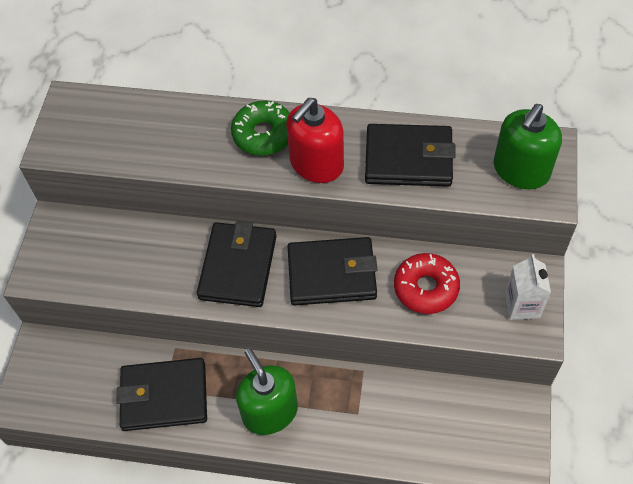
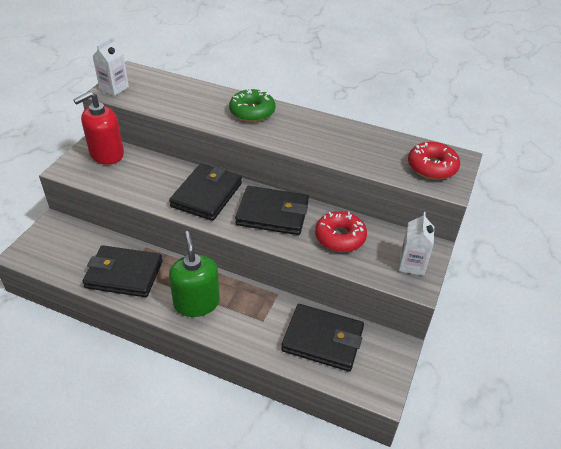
camera: 10 degrees right, 15 degrees down
red soap dispenser [286,98,344,183] -> red soap dispenser moved to [73,91,124,165]
black wallet [365,124,456,187] -> black wallet moved to [281,304,364,372]
green soap dispenser [494,104,562,189] -> red donut [408,142,460,180]
none -> white carton [92,37,129,96]

